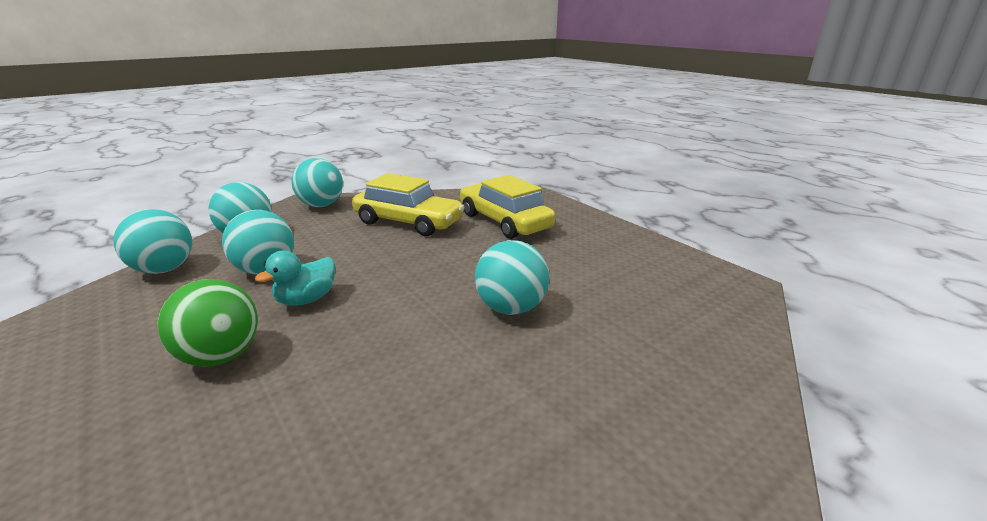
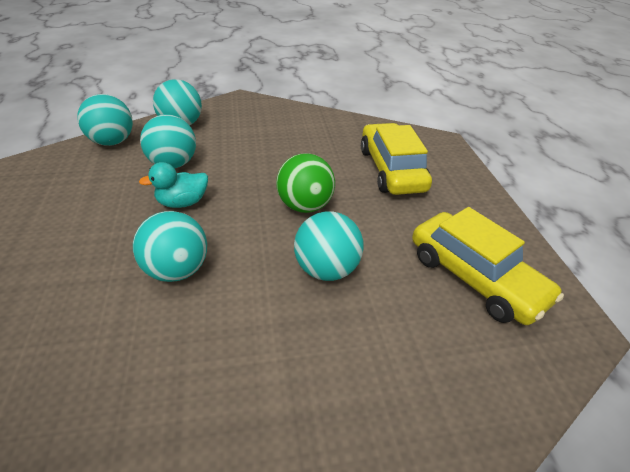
camera: 25 degrees right, 15 degrees up
green ball [157,279,258,366] -> green ball moved to [276,153,335,213]
turquoise ball [292,158,343,207] -> turquoise ball moved to [133,211,207,282]
yellow car [352,173,465,236] -> yellow car moved to [412,207,564,325]

